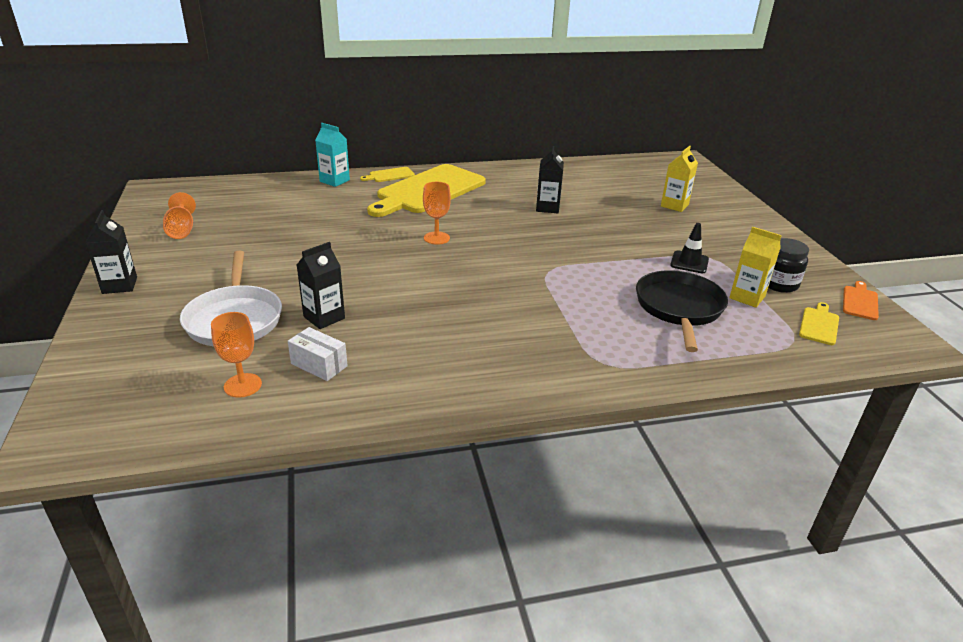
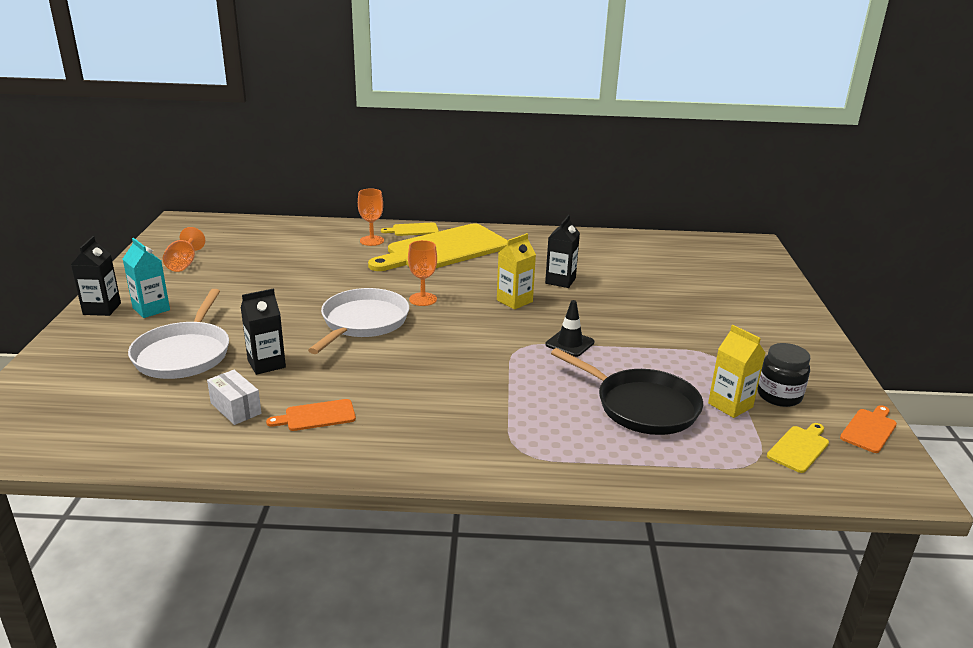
camera: 15 degrees right, 5 degrees down
orange goblet [211,312,262,398] -> orange goblet moved to [358,189,384,246]
turquoise carton [315,123,350,187] -> turquoise carton moved to [123,238,170,318]
black pan [636,270,728,352] -> black pan turned 105 degrees clockwise [551,348,703,435]
yellow carton [661,146,698,212] -> yellow carton moved to [497,233,536,310]
black traffic cone [670,223,709,273] -> black traffic cone moved to [545,300,594,357]
none -> orange cutting board [266,399,356,431]
none -> white pan [308,288,409,354]

